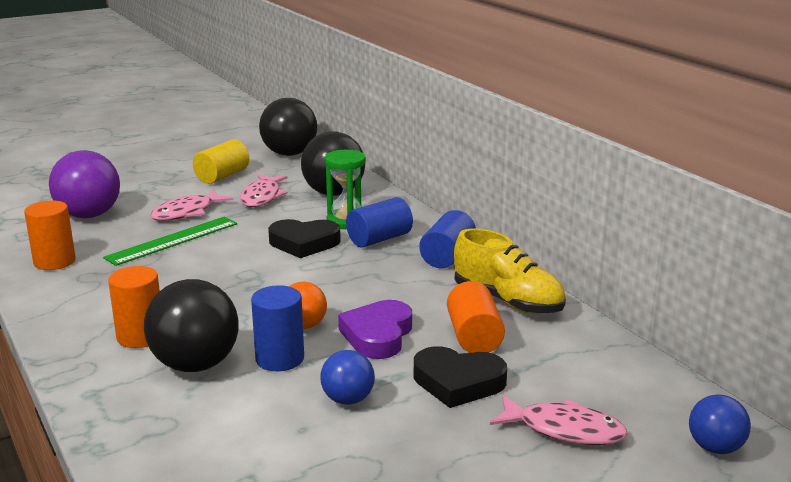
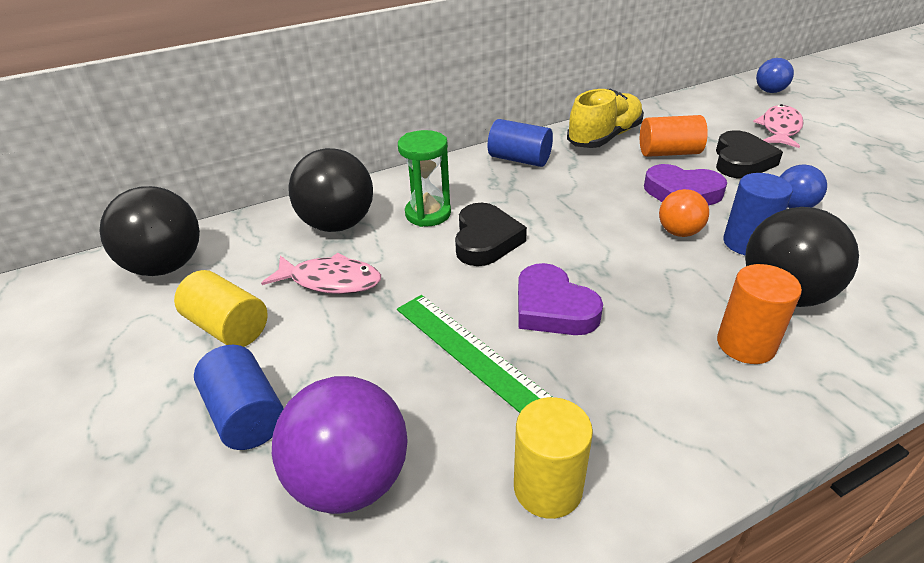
camera: 85 degrees left, 15 degrees up
orange cylinder [24,201,76,270] -> yellow cylinder [514,397,593,519]
pink fish [150,190,233,221] -> none
blue cylinder [346,197,413,247] -> blue cylinder moved to [194,345,284,450]
none -> purple heart [518,263,603,335]

